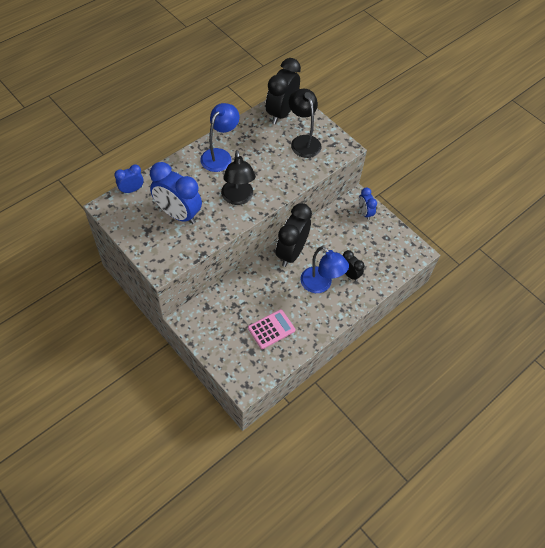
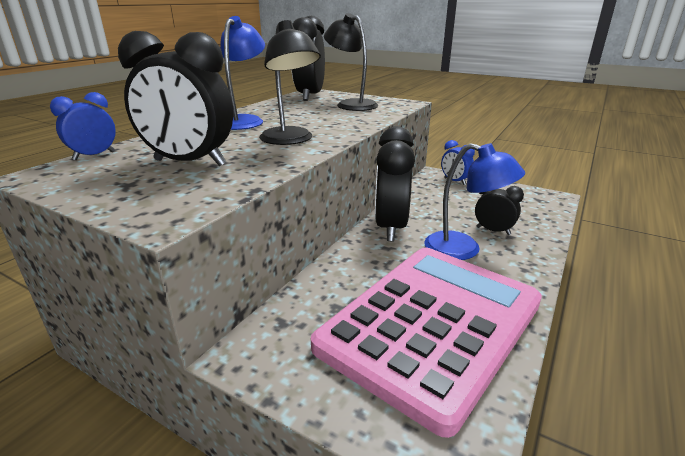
camera: 15 degrees left, 30 degrees down
blue clock [150,162,202,224] -> black clock [118,31,234,166]
pink calculator [248,309,295,349] -> pink calculator [311,248,542,438], size x2.43

